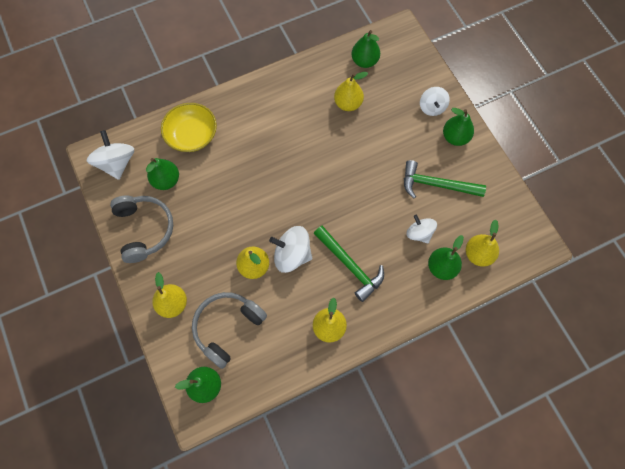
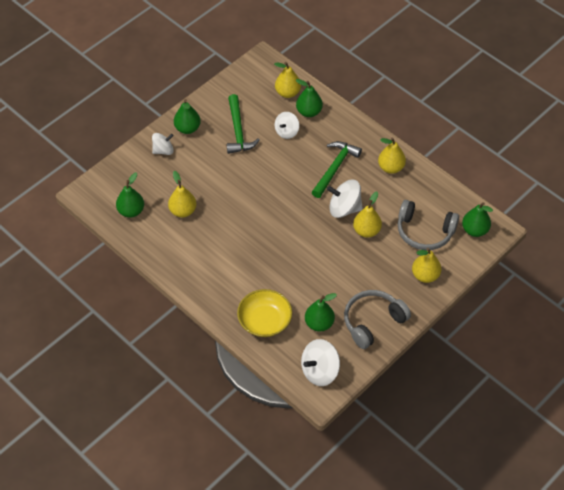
camera: 110 degrees left, 15 degrees down
white spinning top [269,226,312,273] -> white spinning top turned 105 degrees clockwise [327,180,363,218]

